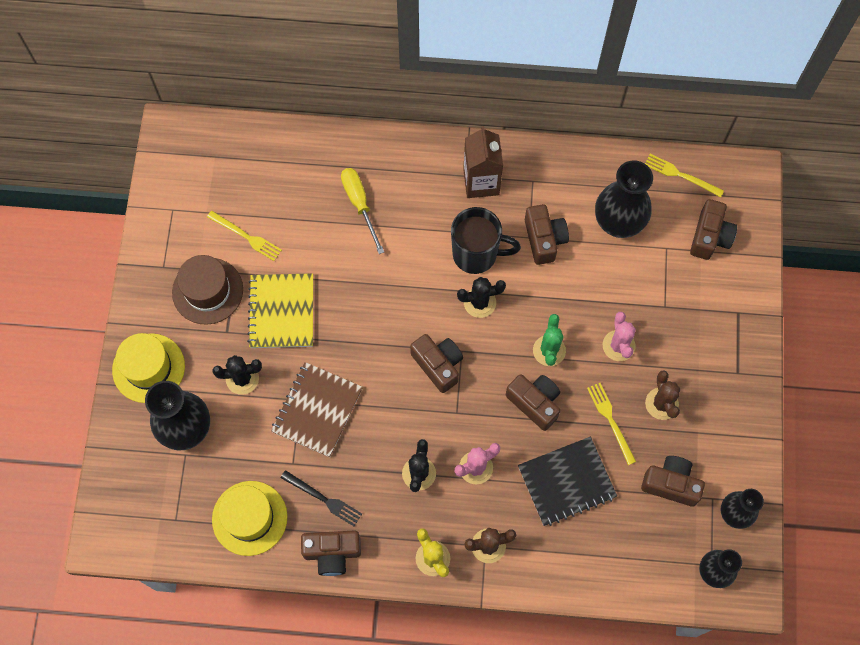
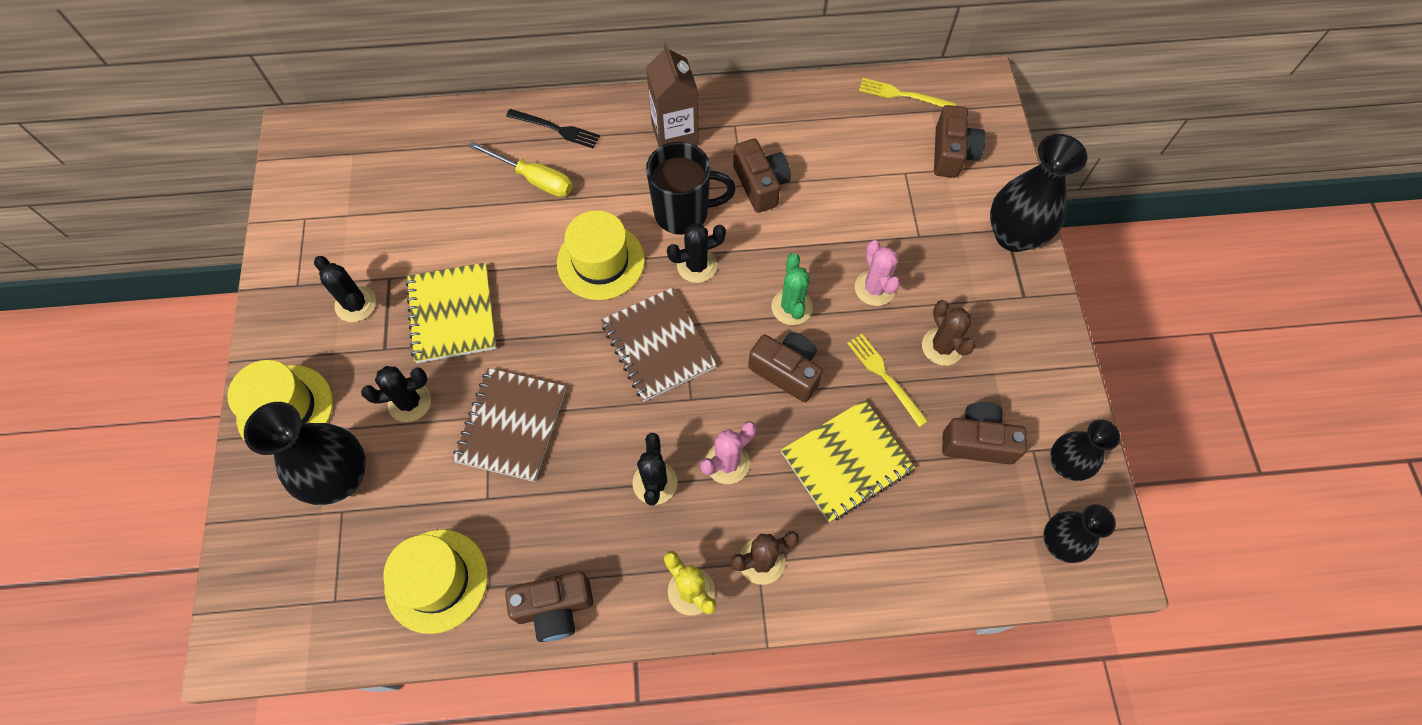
camera: 10 degrees left, 5 degrees down
brown hat [172,255,243,325] -> black cactus [314,256,376,322]
yellow fork [207,211,282,261] -> none
black fork [281,470,362,526] -> black fork moved to [506,109,600,148]
yellow screwdriver [341,168,384,254] -> yellow screwdriver turned 150 degrees clockwise [469,141,573,197]
brown camera [410,334,463,393] -> brown notebook [601,287,717,402]
black notebook [518,437,617,526] -> yellow notebook [781,399,915,522]
black vase [595,160,653,238] -> black vase moved to [990,134,1088,252]
none -> yellow hat [557,210,645,300]

